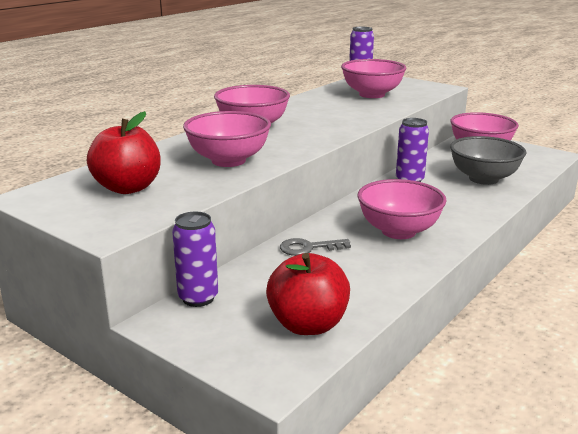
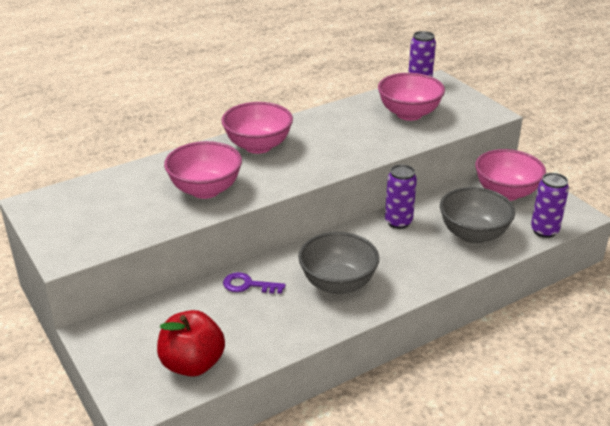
camera: 20 degrees right, 10 degrees up
red apple [87,111,161,194] -> none
purple can [172,212,218,307] -> purple can moved to [531,173,569,238]
grey key [280,238,351,256] -> purple key [223,272,286,294]
pink bowl [357,179,446,239] -> grey bowl [298,232,379,294]

